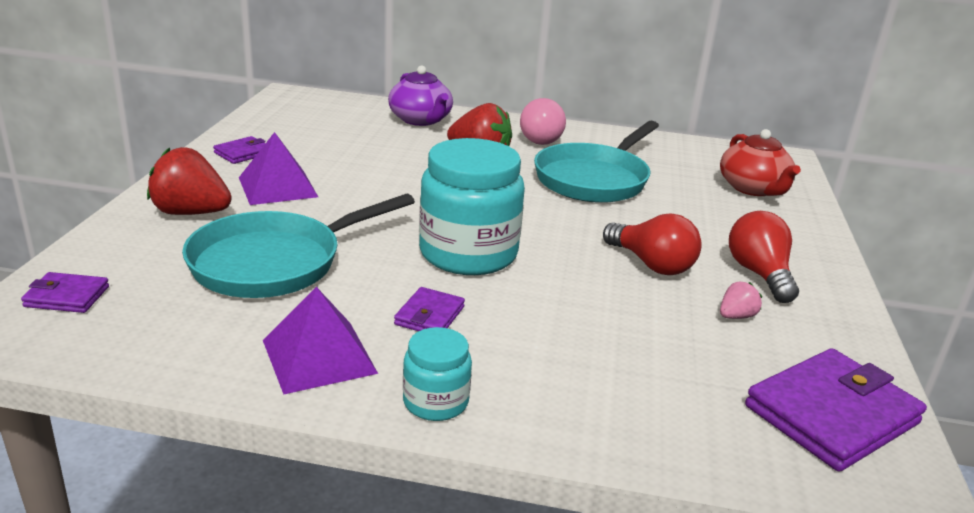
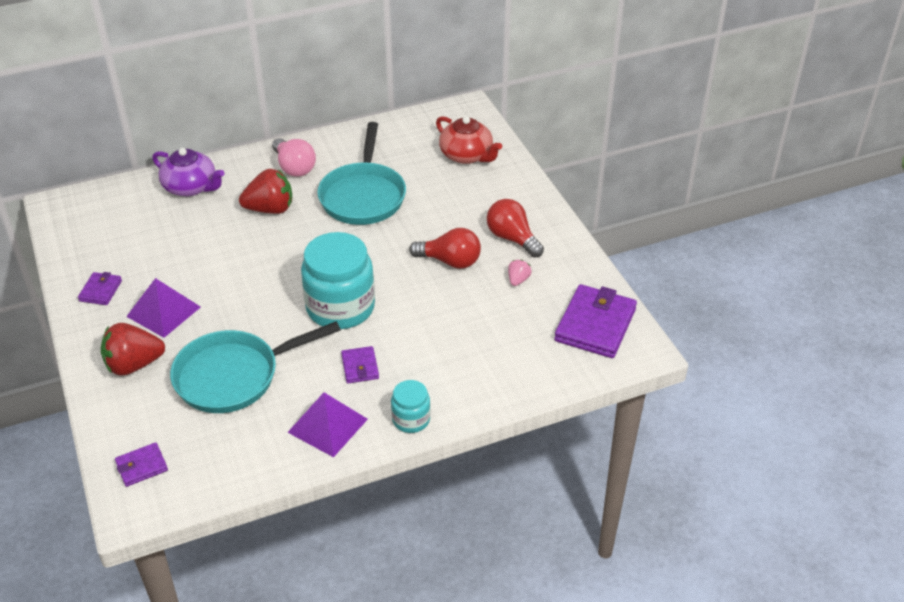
camera: 30 degrees left, 15 degrees up
turquoise pan [182,194,415,298] -> turquoise pan turned 45 degrees clockwise [170,321,341,413]

